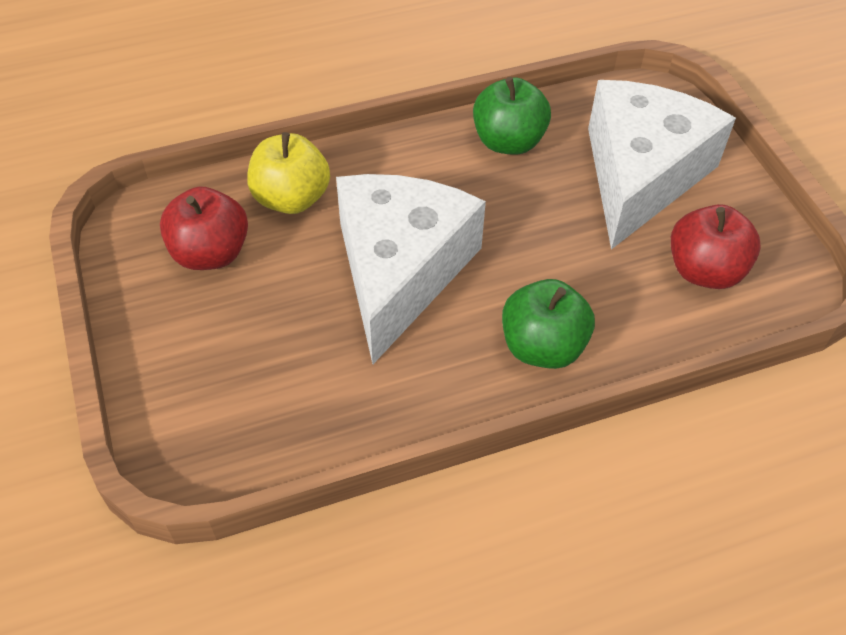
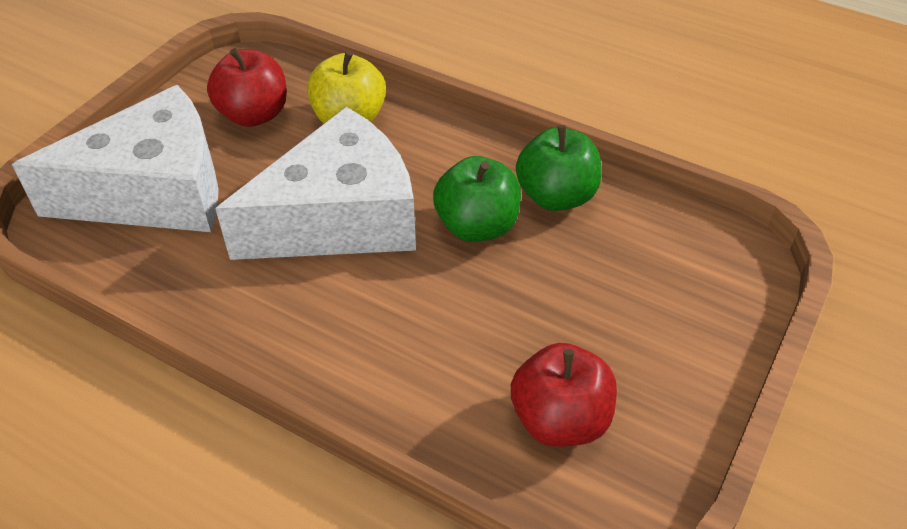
camera: 50 degrees right, 5 degrees down
green apple [502,279,595,369] -> green apple moved to [433,156,521,242]
white cheese [588,80,736,250] -> white cheese moved to [12,85,219,232]

